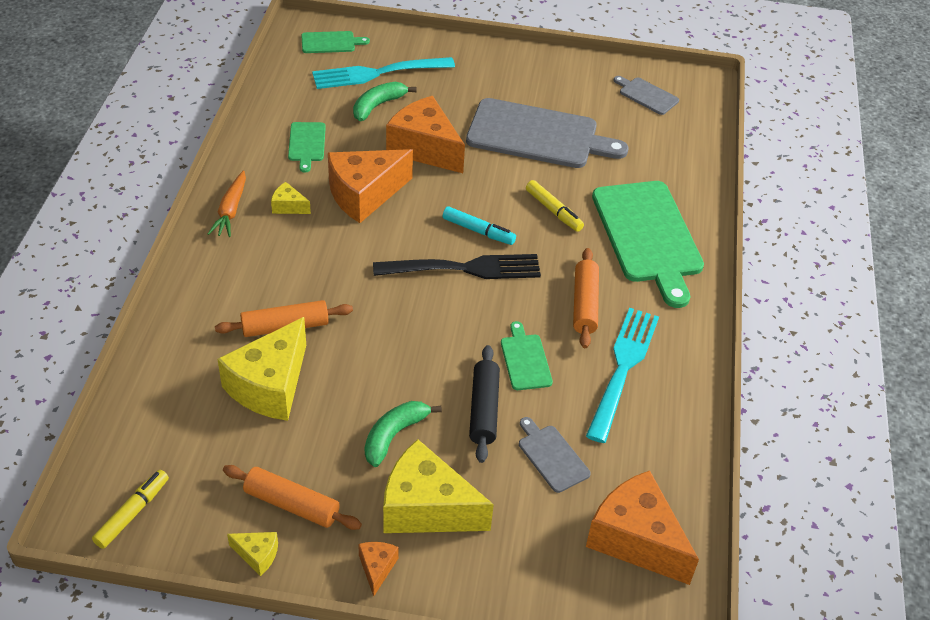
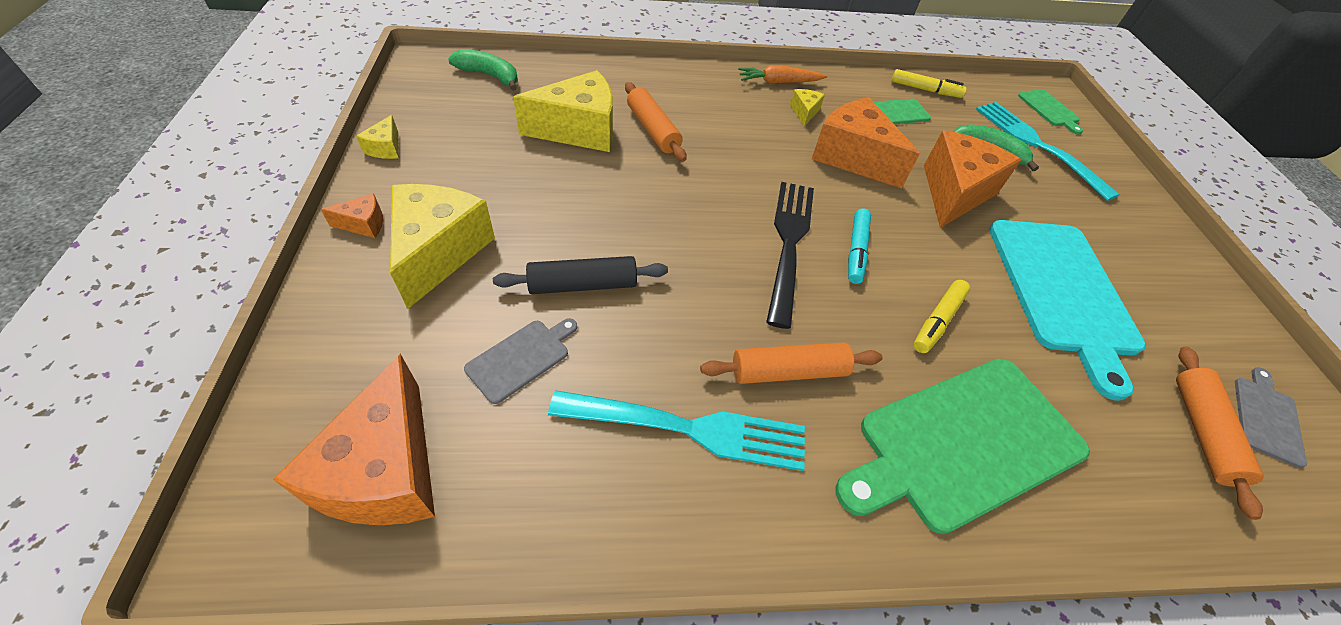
camera: 75 degrees right, 5 degrees up
yellow marker [92,470,169,549] -> yellow marker moved to [891,69,967,98]
yellow cheese [217,317,306,421] -> yellow cheese turned 150 degrees clockwise [513,70,613,152]
orange rolling pin [223,465,362,530] -> orange rolling pin moved to [1176,346,1264,520]
green banana [365,401,442,467] -> green banana moved to [448,49,518,91]
black fork [373,254,541,279] -> black fork turned 150 degrees counterclockwise [766,182,814,329]
grey cutting board [466,98,628,168] -> turquoise cutting board [989,220,1146,401]
green cutting board [501,321,553,390] -> none
orange cheese [586,470,699,585] -> orange cheese turned 150 degrees clockwise [273,354,435,526]

